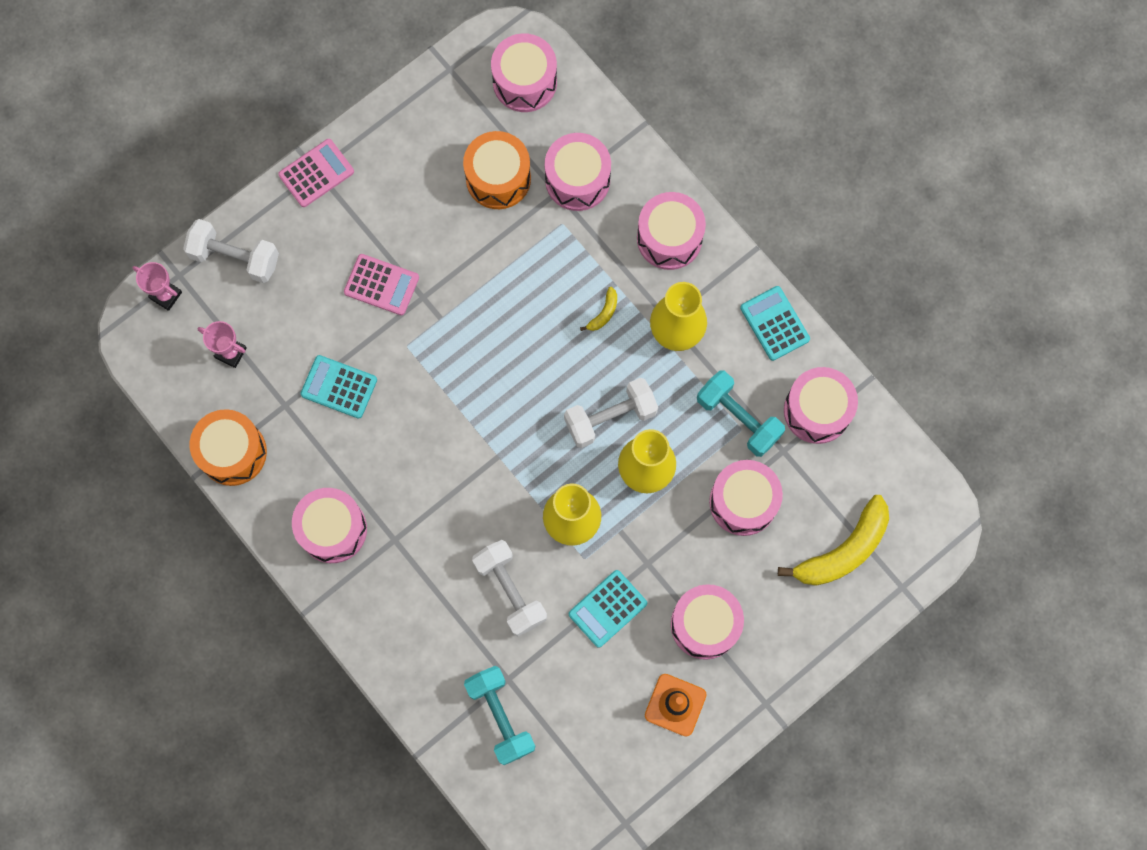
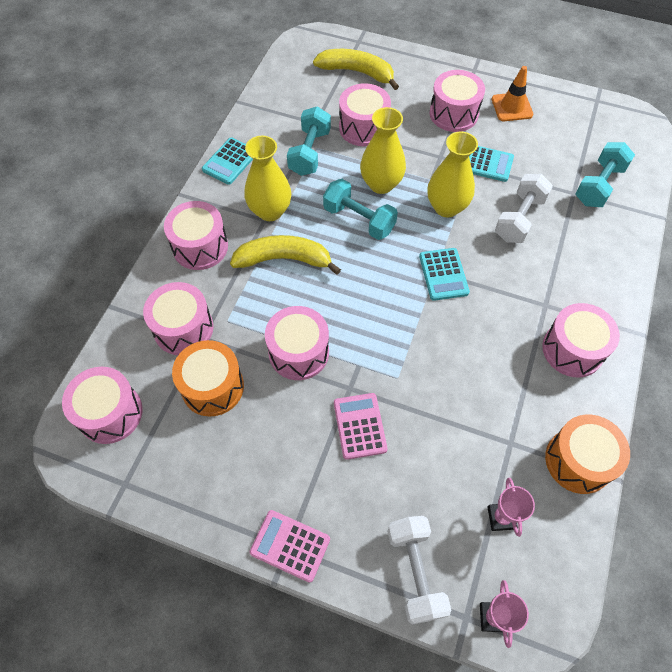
camera: 120 degrees left, 15 degrees down
turquoise calculator [300,355,377,419] -> turquoise calculator moved to [419,248,470,301]
white dumbbell [564,378,658,448] -> turquoise dumbbell [323,179,398,240]
yellow banana [580,287,617,331] -> yellow banana [230,235,341,275], size x2.33
pink drum [784,367,858,444] -> pink drum moved to [265,306,329,380]

